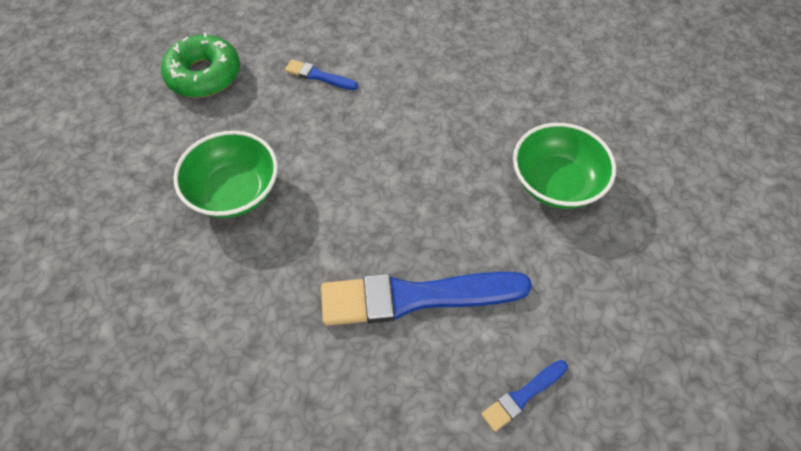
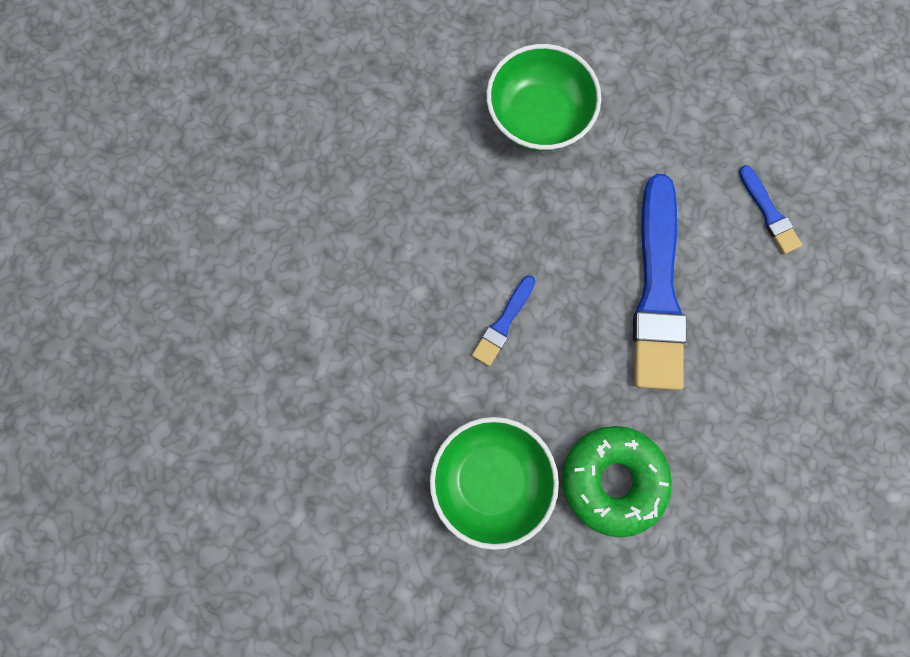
camera: 80 degrees left, 20 degrees up
green donut [161,32,240,98] -> green donut moved to [562,426,672,537]
blue brush [285,59,358,90] -> blue brush moved to [472,275,536,366]

